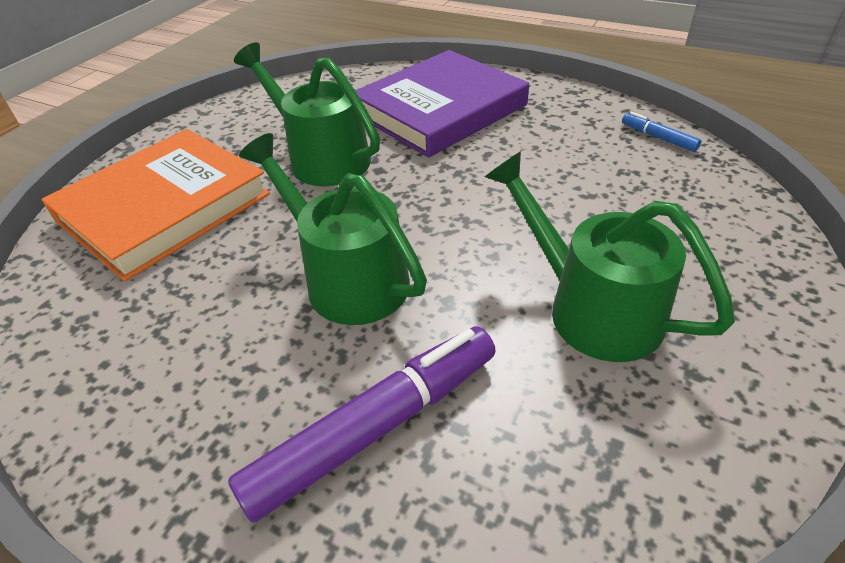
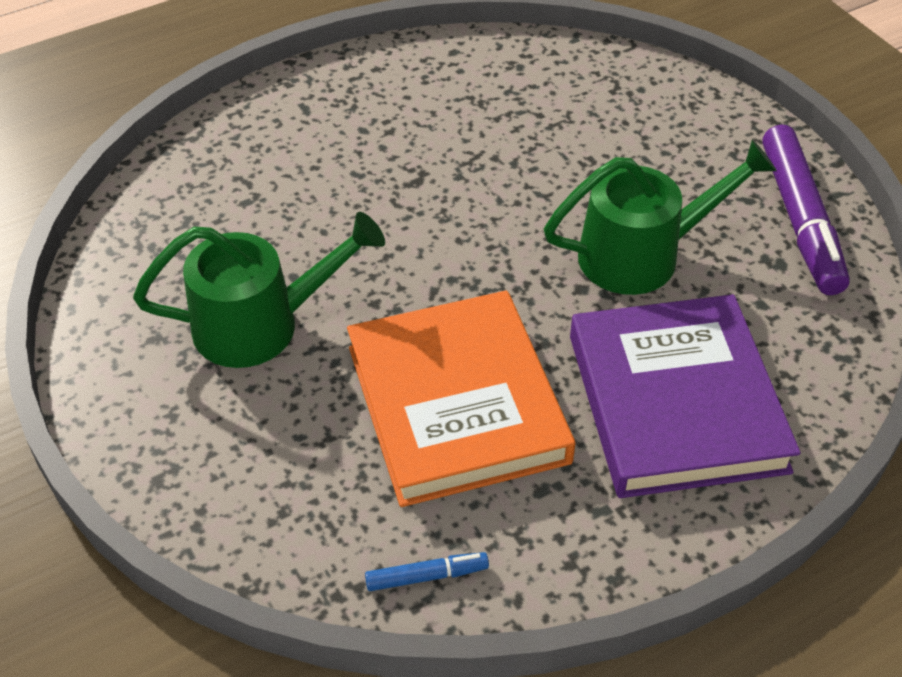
camera: 120 degrees right, 5 degrees up
orange book [41,129,270,281] -> orange book moved to [347,291,576,507]
purple marker [228,326,496,523] -> purple marker moved to [763,125,850,295]
green watering can [239,133,427,325] -> none

